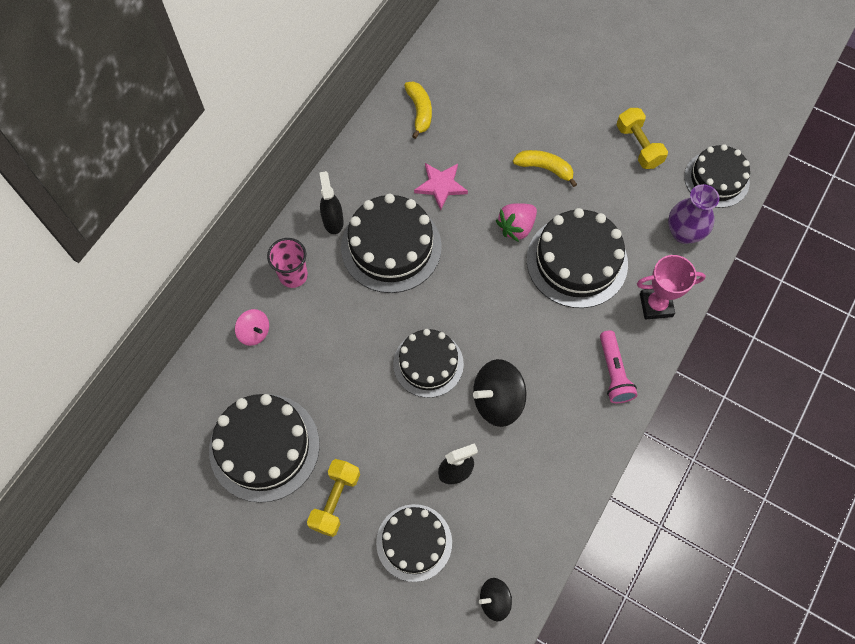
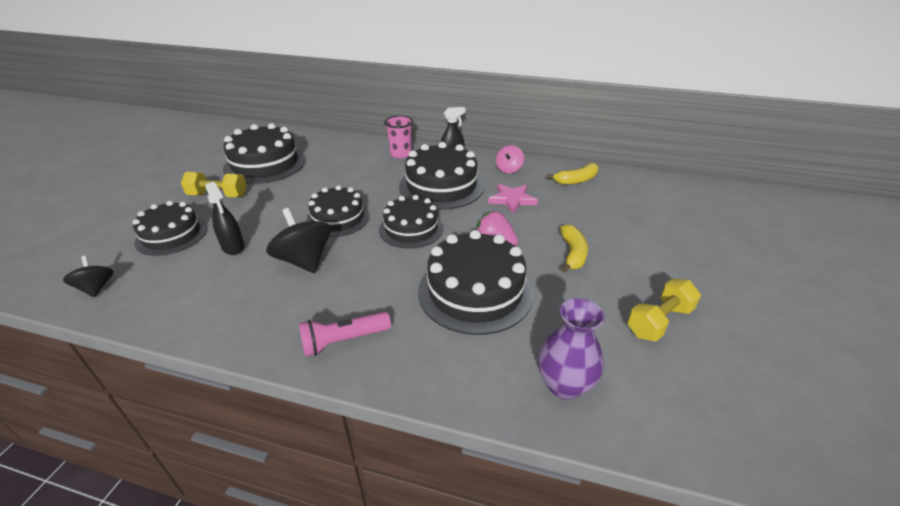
camera: 75 degrees right, 30 degrees down
pink spinning top [235,309,269,346] -> pink spinning top moved to [496,145,524,173]
pink trophy [637,255,706,320] -> none
black cake [684,144,750,208] -> black cake moved to [379,195,443,249]

